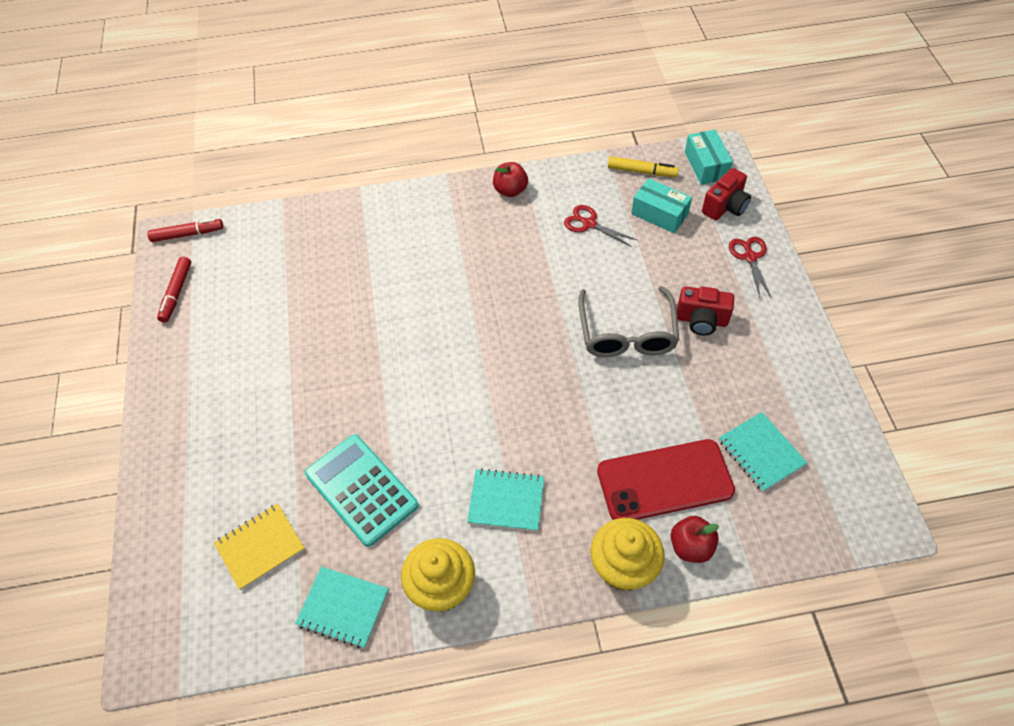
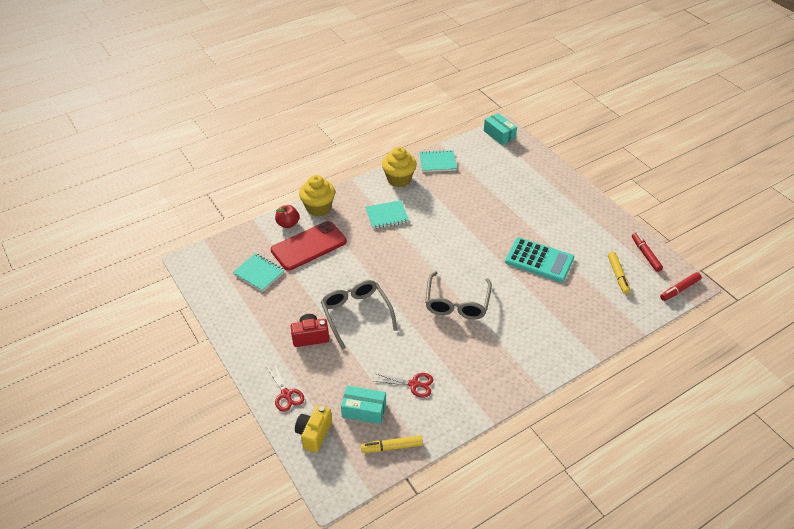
camera: 155 degrees right, 10 degrees down
yellow notebook [214,503,305,590] -> none
turquoise calculator [305,434,419,547] -> turquoise calculator moved to [505,237,574,282]
red apple [493,162,528,197] -> none
turquoise box [685,130,733,185] -> turquoise box moved to [484,113,517,145]
red camera [702,168,751,220] -> yellow camera [295,405,332,453]
none -> grey glasses [425,271,492,319]
none -> yellow marker [608,252,630,294]

